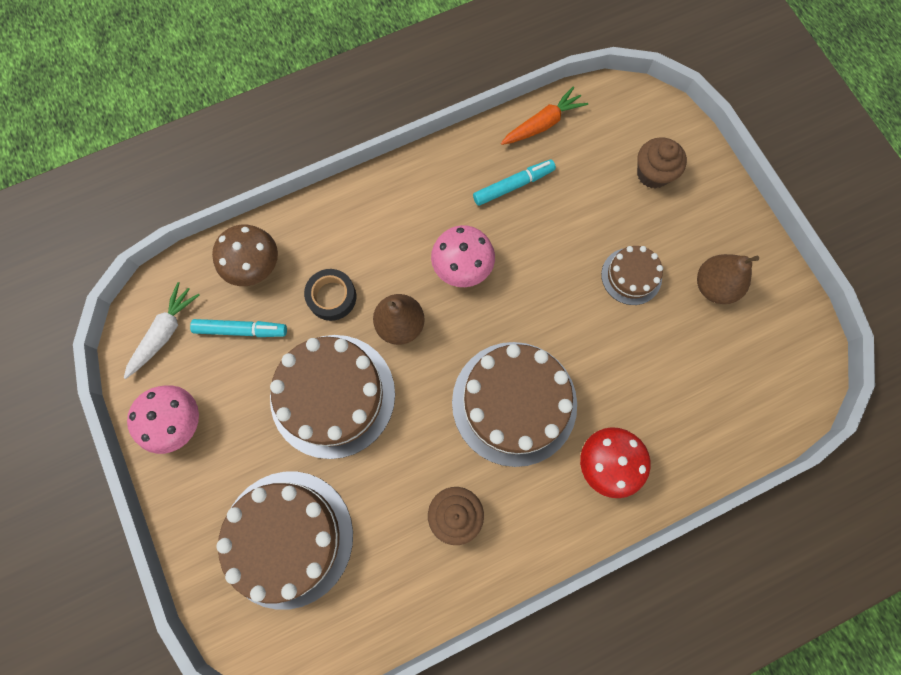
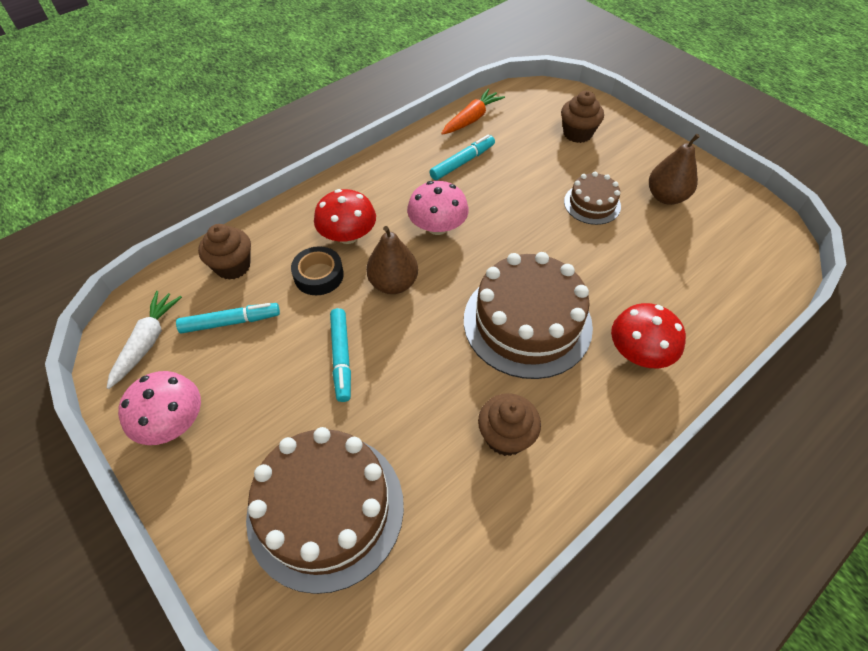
camera: 15 degrees left, 20 degrees down
brown mushroom [212,224,278,286] -> brown cupcake [198,224,251,280]
brown cake [270,335,395,459] -> turquoise marker [330,308,351,402]
none -> red mushroom [314,189,376,244]

